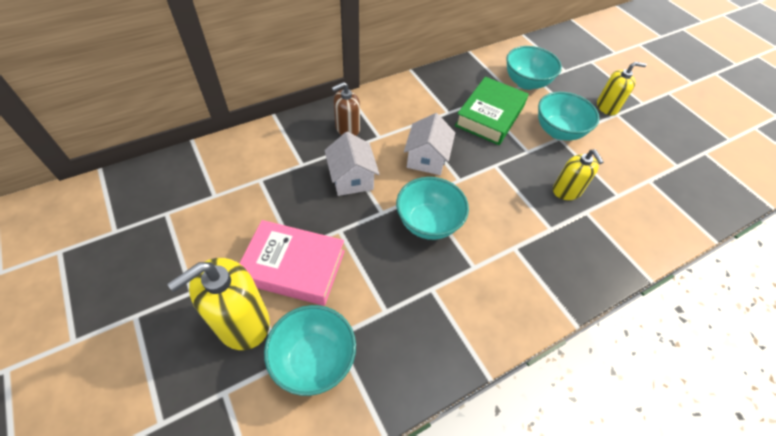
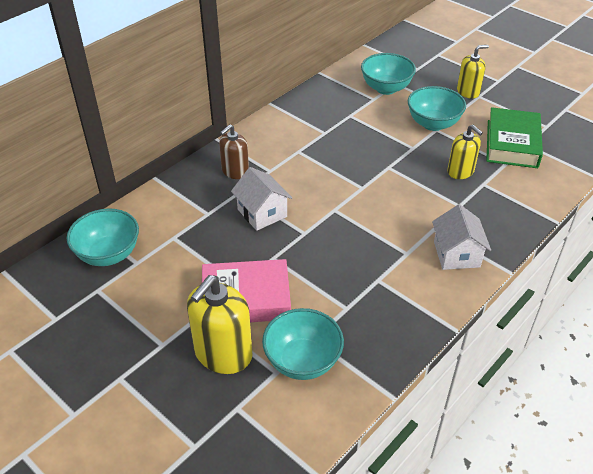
camera: 15 degrees left, 10 degrees down
turquoise bowl [396,177,469,240] -> turquoise bowl moved to [67,208,139,266]
white house [404,113,455,175] -> white house moved to [432,204,491,270]
green book [455,77,529,145] -> green book moved to [486,107,543,168]

